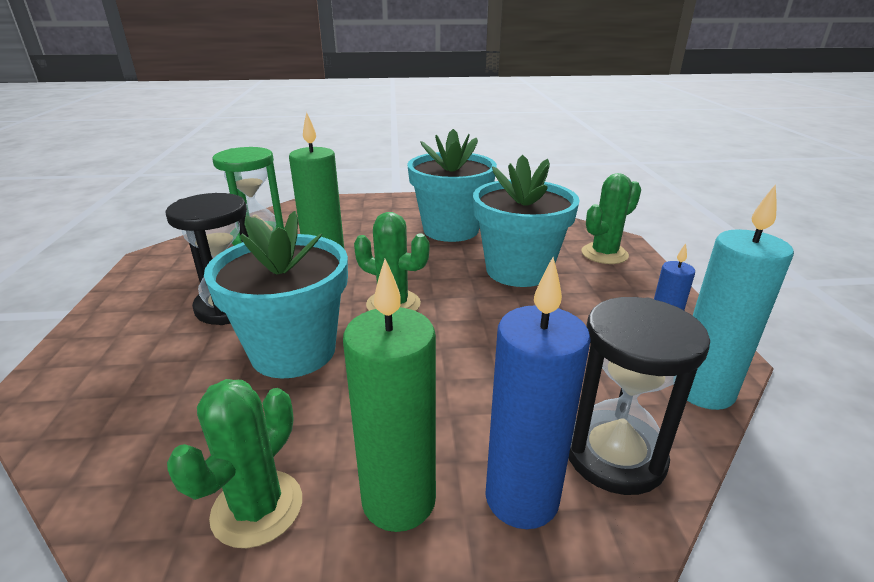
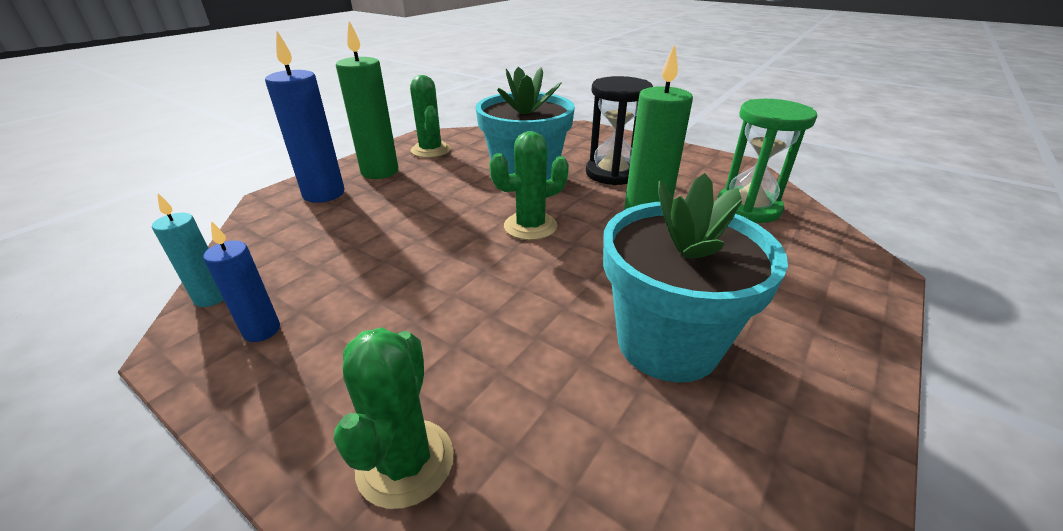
camera: 130 degrees right, 5 degrees up
turquoise flower pot [473,155,580,287] -> none
black hourglass [569,297,710,495] -> none
turquoise candle [687,184,794,410] -> turquoise candle [152,194,224,307], size x0.56

